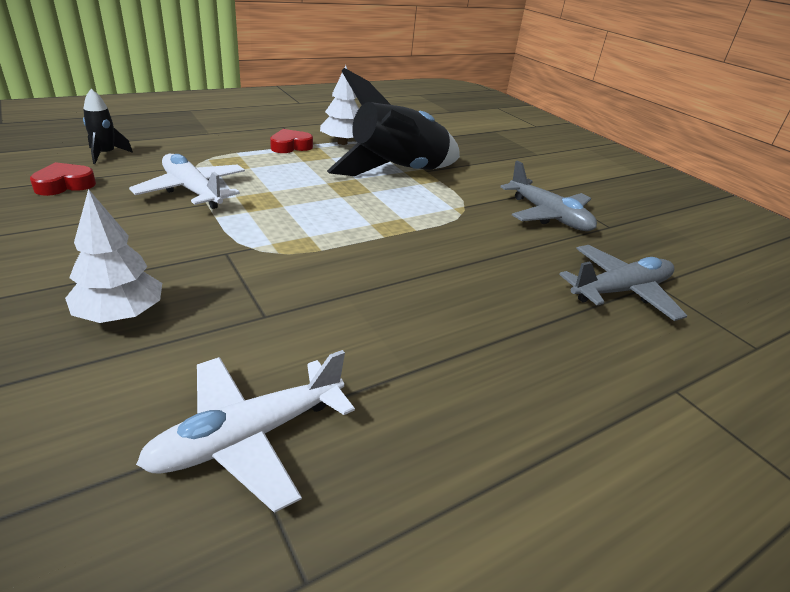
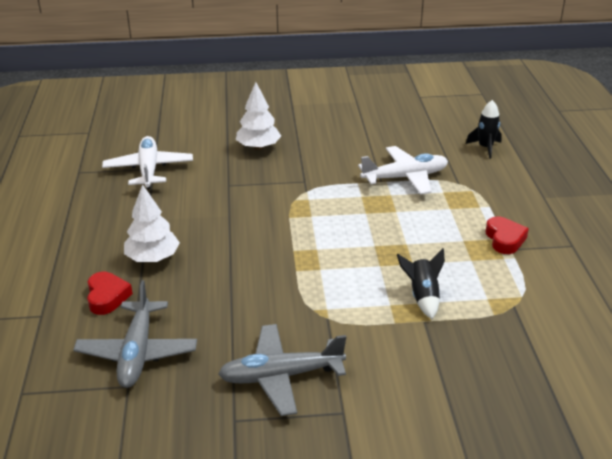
camera: 120 degrees right, 0 degrees up
red heart [30,162,96,196] -> red heart moved to [87,272,133,315]
white tree [320,65,359,145] -> white tree moved to [124,184,180,262]
black rocket [327,68,460,176] -> black rocket [397,248,445,319], size x0.42

